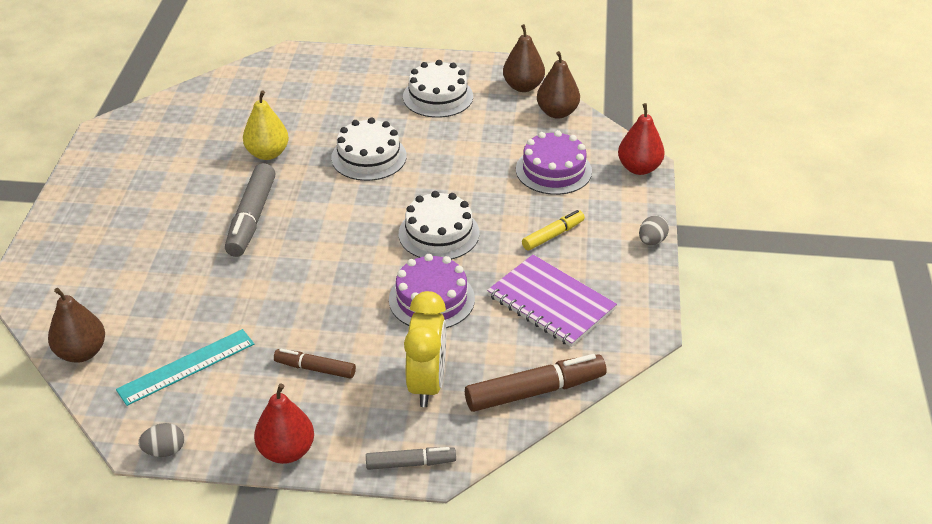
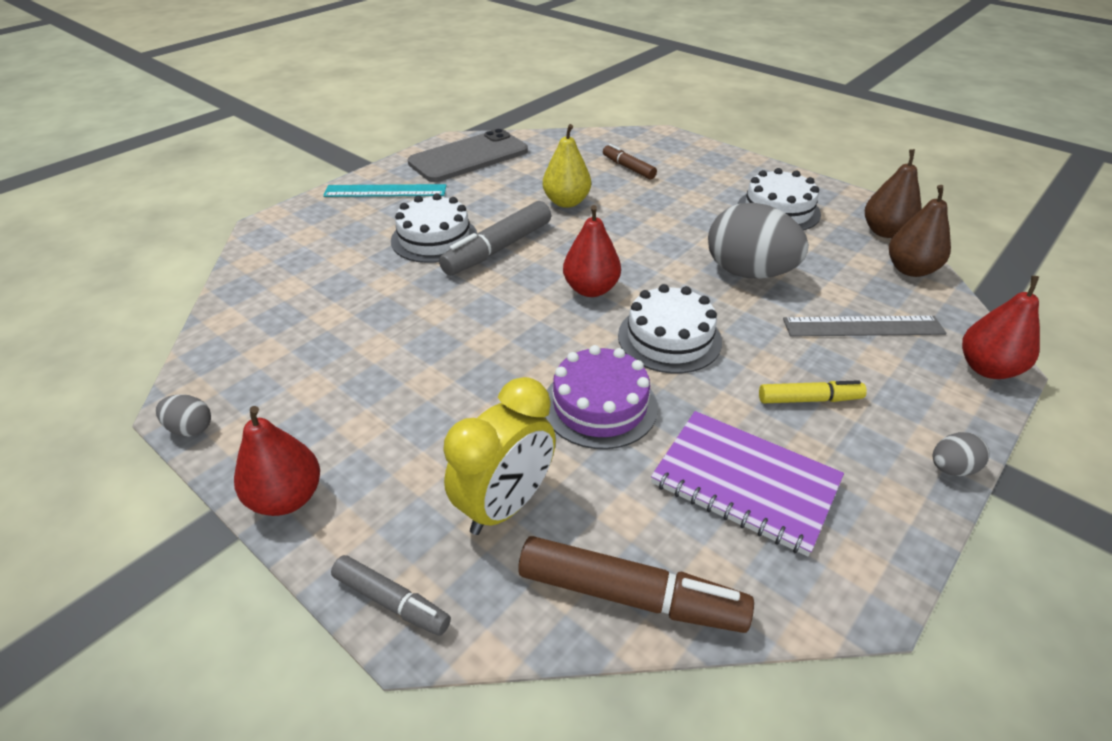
camera: 35 degrees right, 0 degrees up
brown pear [48,288,105,363] -> none
turquoise ruler [116,329,254,406] -> turquoise ruler moved to [323,184,447,197]
brown marker [274,349,356,379] -> brown marker moved to [603,144,657,179]
white cake [331,117,407,181] -> white cake moved to [391,193,477,263]
purple notebook [487,255,617,347] -> purple notebook turned 45 degrees counterclockwise [651,411,844,556]
purple cake [516,130,592,195] -> grey ruler [783,316,946,336]
none -> grey phone [408,129,528,182]
none -> red pear [563,205,621,297]
none -> grey egg [708,203,809,279]

